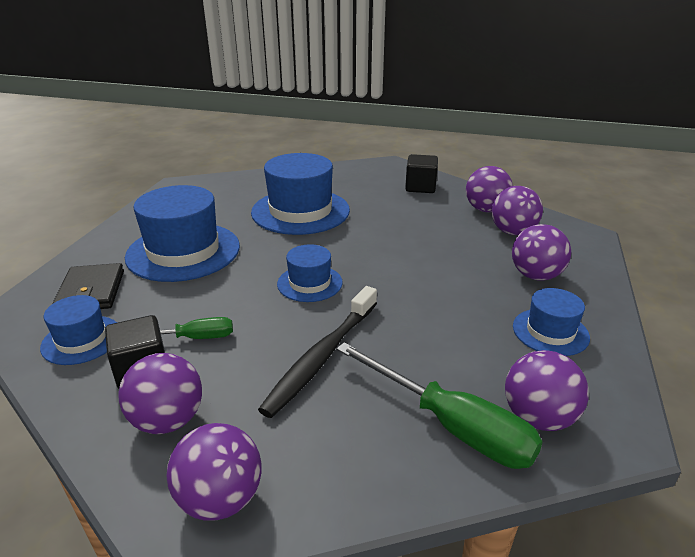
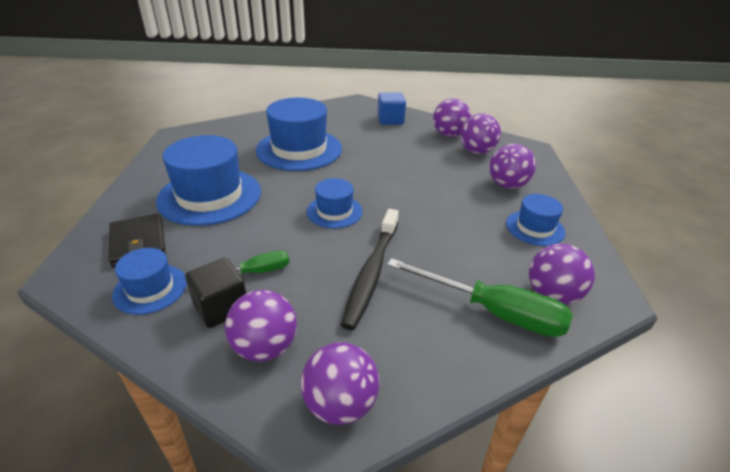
camera: 15 degrees left, 5 degrees up
black cube [405,154,438,193] -> blue cube [377,92,406,125]

